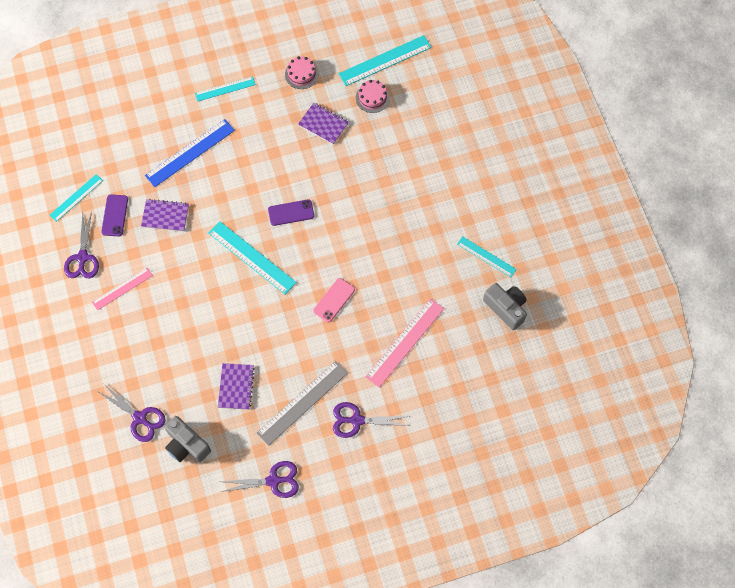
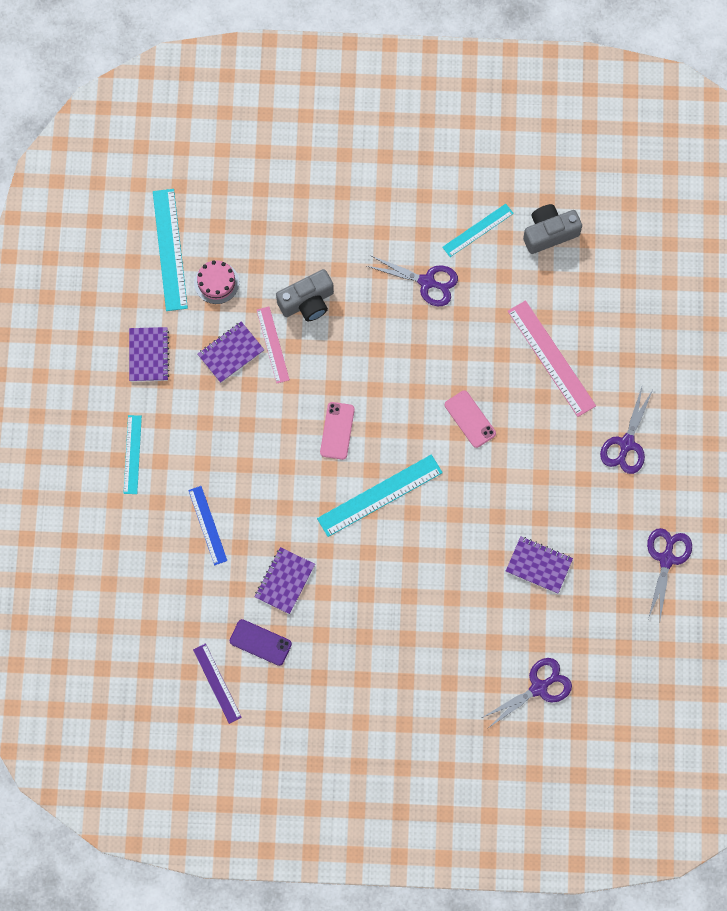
camera: 70 degrees left, 5 degrees up
turquoise ruler [49,174,103,222] -> purple ruler [193,643,242,724]
purple scissors [64,211,99,278] -> purple scissors moved to [367,255,458,306]
pink ruler [92,268,153,310] -> pink ruler moved to [257,307,290,383]
blue ruler [145,119,235,187] -> blue ruler [188,486,227,565], size x0.62
grey camera [165,416,211,462] -> grey camera moved to [276,269,334,322]
grey ruler [257,361,348,446] -> none
purple phone [268,199,314,226] -> pink phone [320,402,355,460]
pink cake [285,56,319,89] -> purple notebook [129,327,169,382]

